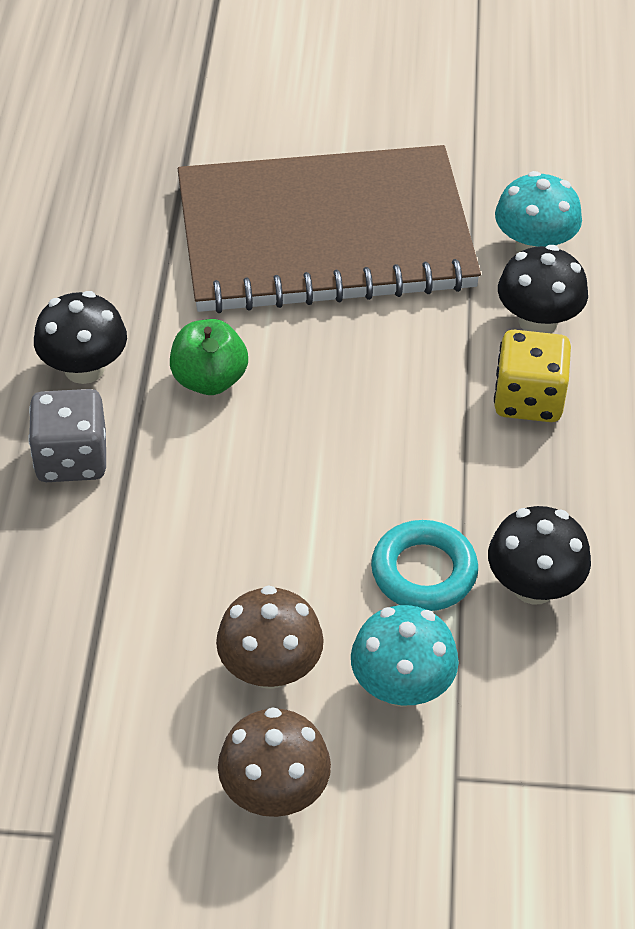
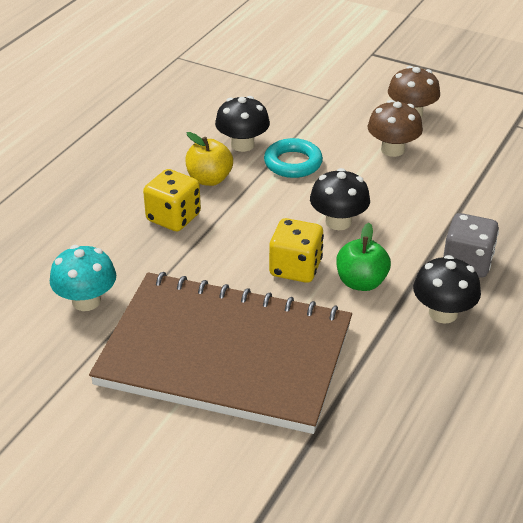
camera: 155 degrees left, 10 degrees down
turquoise mushroom [351,605,459,707] -> none
black mushroom [498,245,588,333] -> black mushroom moved to [310,168,370,230]
none -> yellow apple [185,132,233,186]
none -> yellow dice [269,218,324,283]

